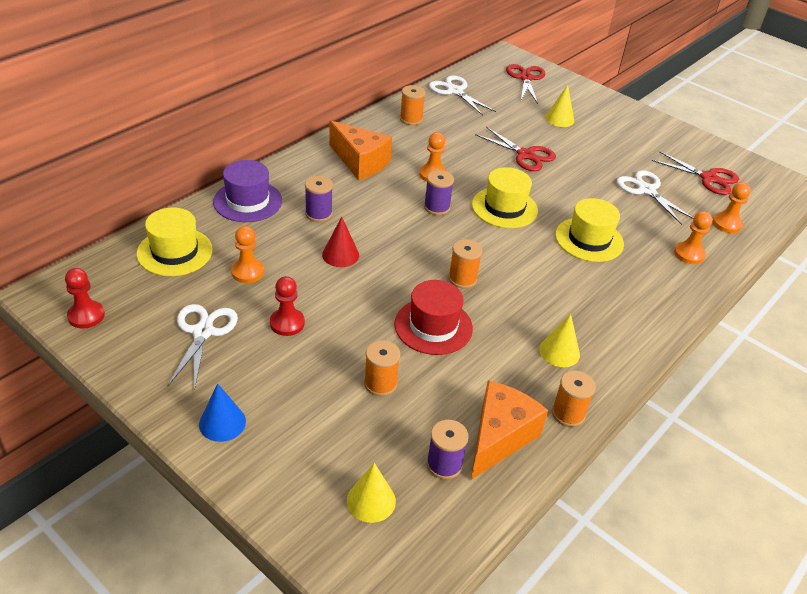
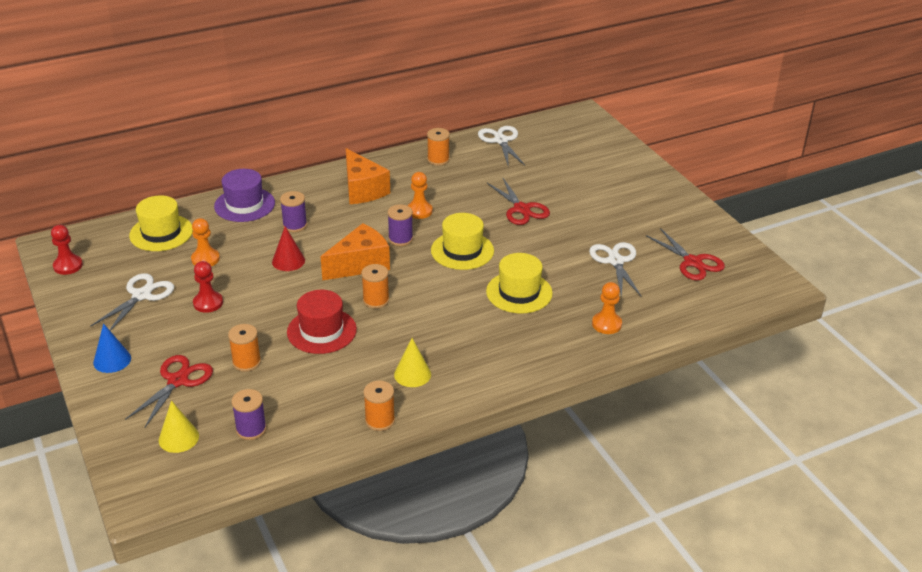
camera: 25 degrees right, 5 degrees down
orange cheese [471,380,548,480] -> orange cheese moved to [321,223,390,280]
red scissors [506,64,545,104] -> red scissors moved to [125,355,213,427]
yellow cone [545,85,574,127] -> none
orange pawn [713,182,751,233] -> none

